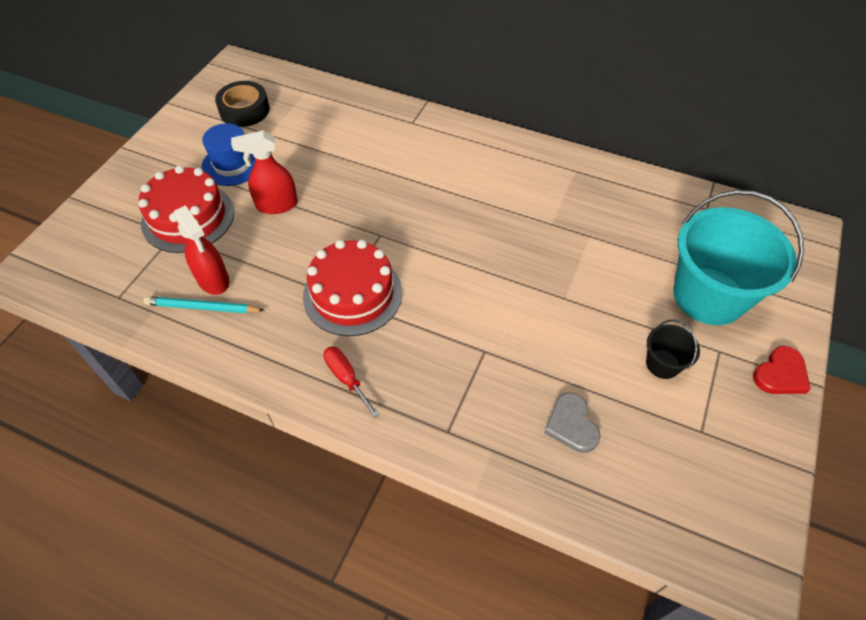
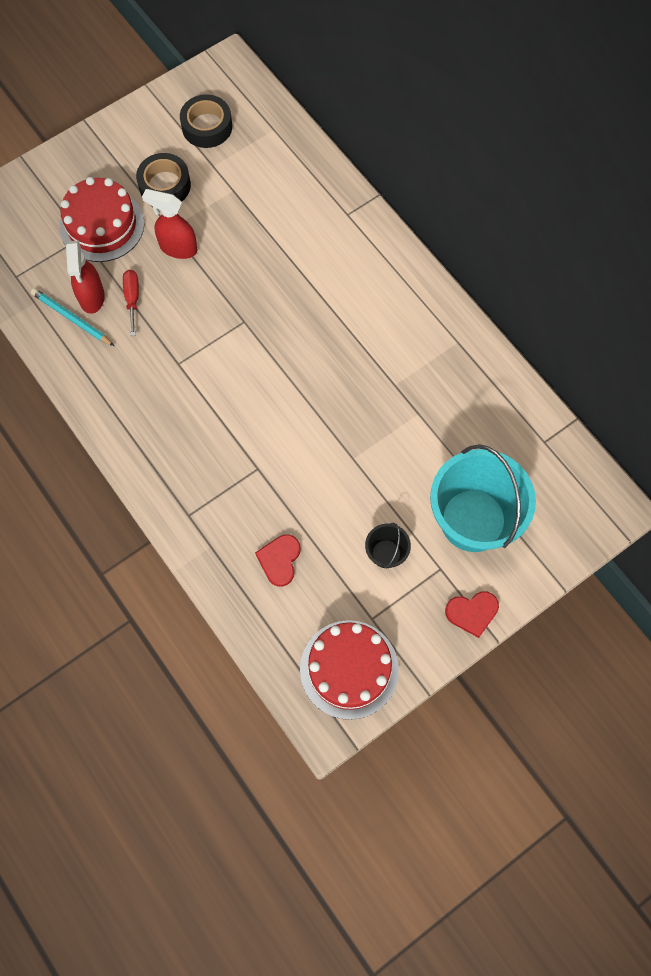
camera: 30 degrees right, 15 degrees up
blue hat [201,123,255,186] -> black tape [136,153,191,202]
red cake [303,240,402,336] -> red cake moved to [300,620,399,720]
red screwdriver [324,346,379,418] -> red screwdriver moved to [123,270,139,336]
grey heart [544,393,601,453] -> red heart [255,534,300,587]

